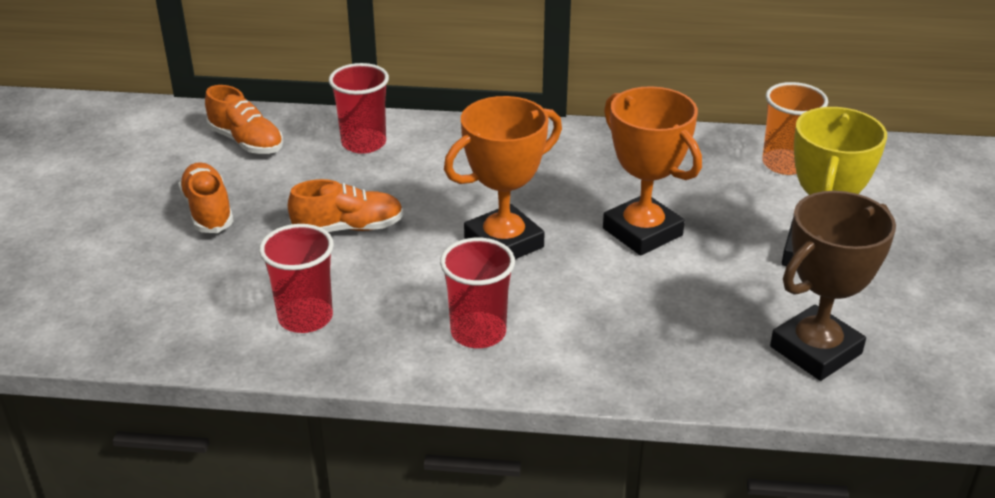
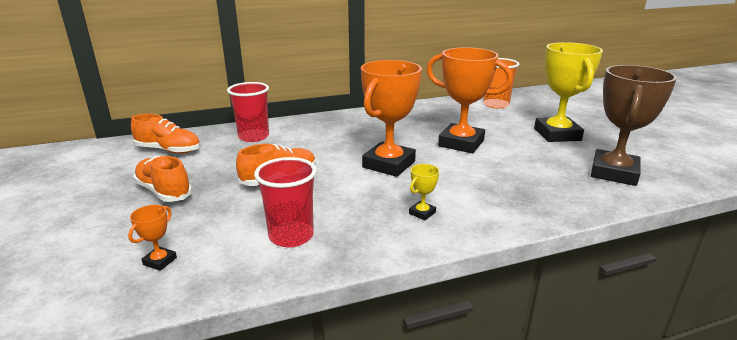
camera: 25 degrees left, 10 degrees down
red cup [440,238,515,348] -> yellow trophy [409,164,439,221]
none -> orange trophy [128,205,177,271]

